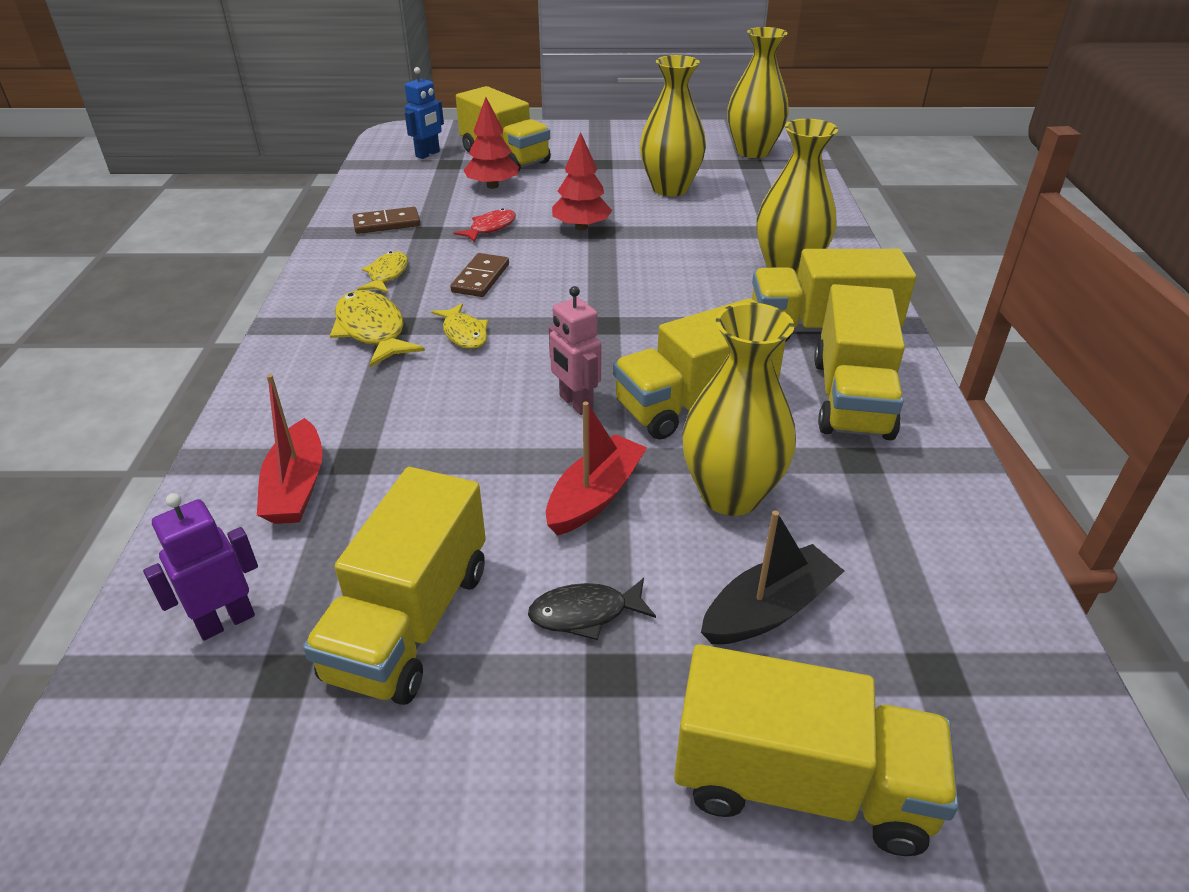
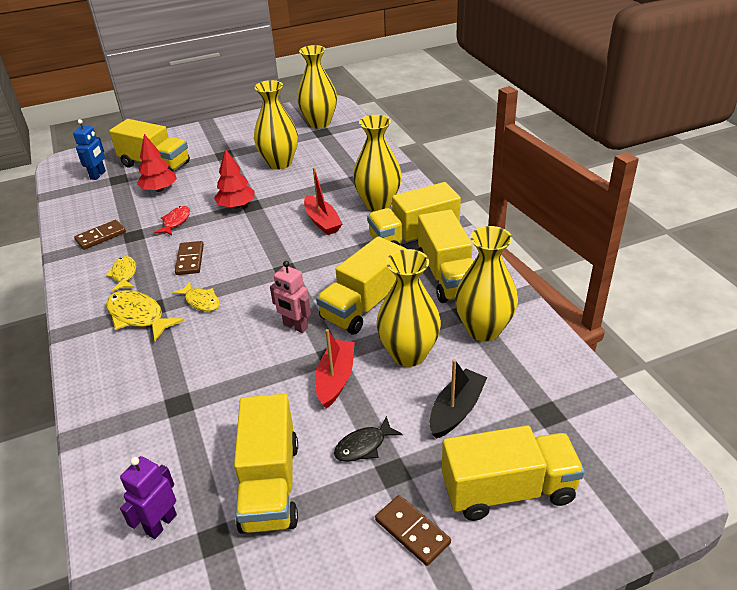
camera: 20 degrees left, 0 degrees up
red boat [257,374,323,524] -> red boat moved to [304,167,343,235]
none -> brown domino [375,495,451,566]
none -> yellow vase [455,226,518,341]

